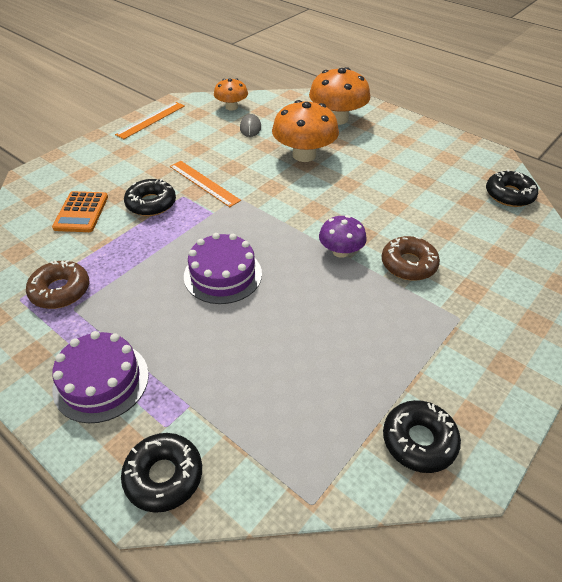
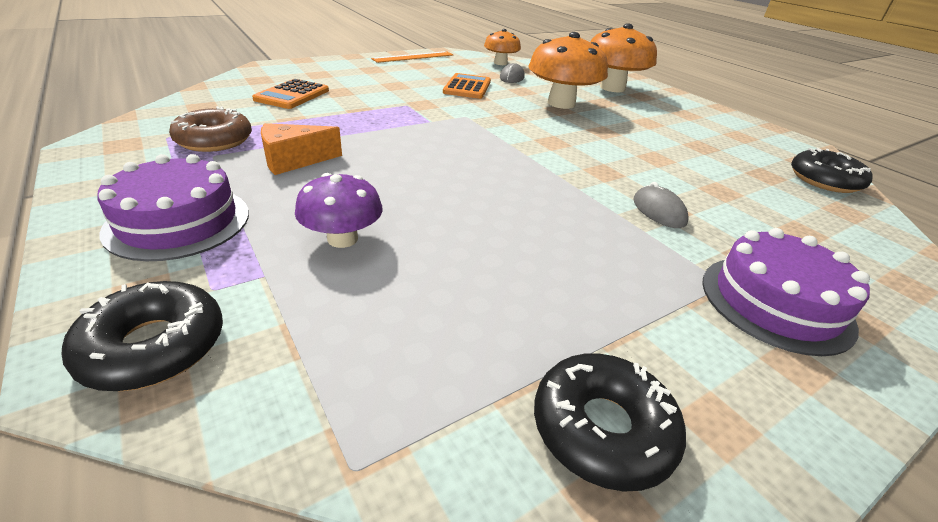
camera: 15 degrees right, 10 degrees down
black donut [124,179,176,216] -> none
orange ruler [170,161,241,207] -> none
purple cake [184,233,262,304] -> purple cake moved to [702,228,870,356]
purple mushroom [319,215,367,258] -> purple mushroom moved to [295,173,383,248]
brown donut [382,236,440,281] -> grey mouse [634,182,689,228]
none -> orange cheese [261,123,342,175]
none -> orange calculator [443,73,491,99]

